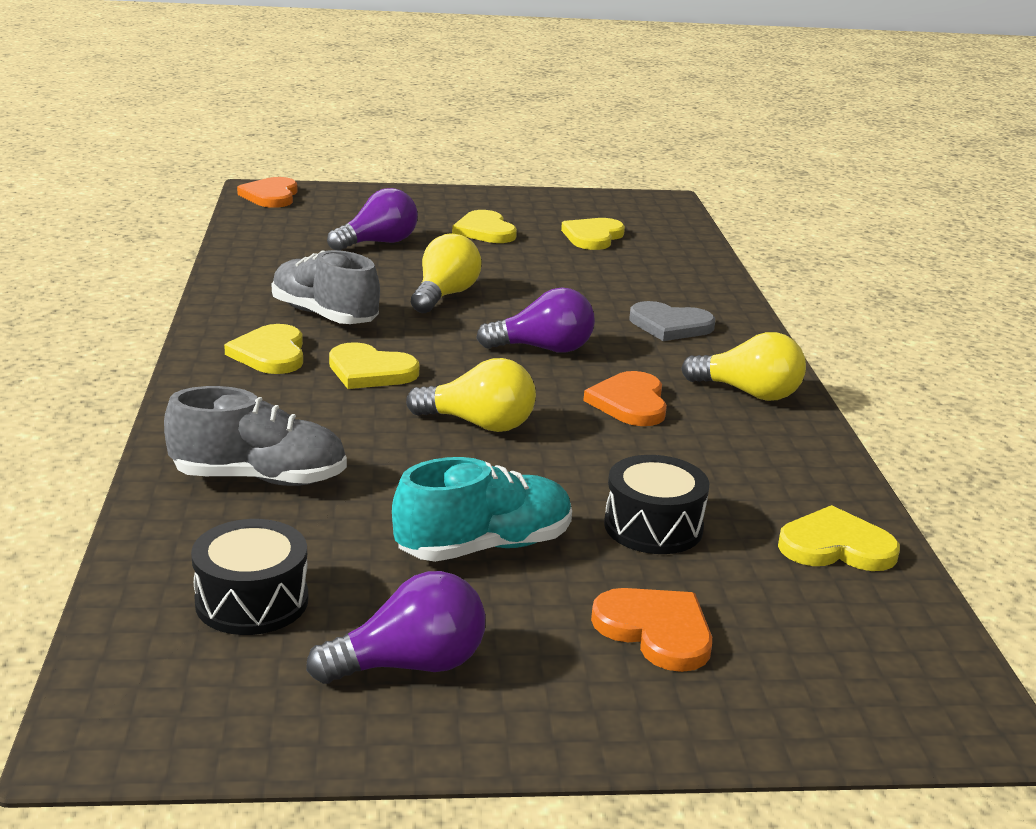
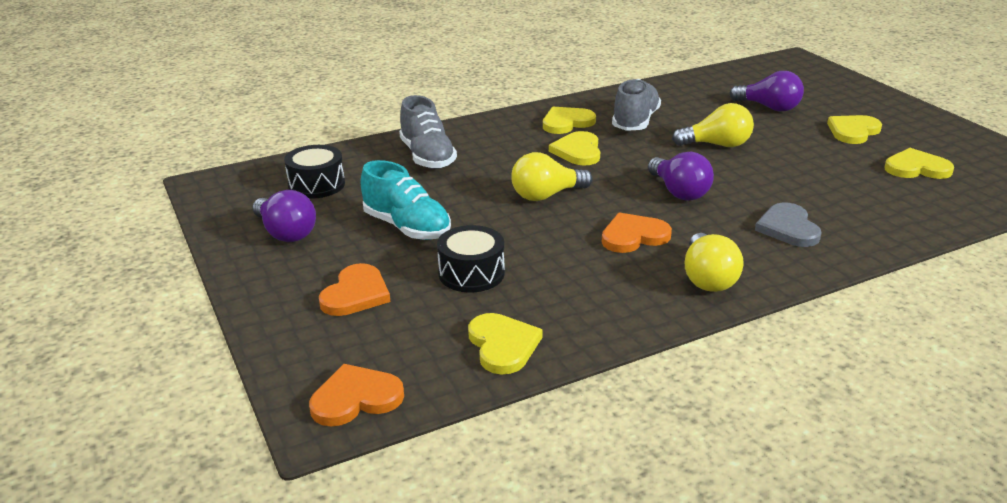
camera: 70 degrees right, 5 degrees up
orange heart [237,177,297,208] -> orange heart moved to [309,364,404,427]
yellow light bulb [406,358,536,432] -> yellow light bulb turned 75 degrees clockwise [511,152,593,201]

